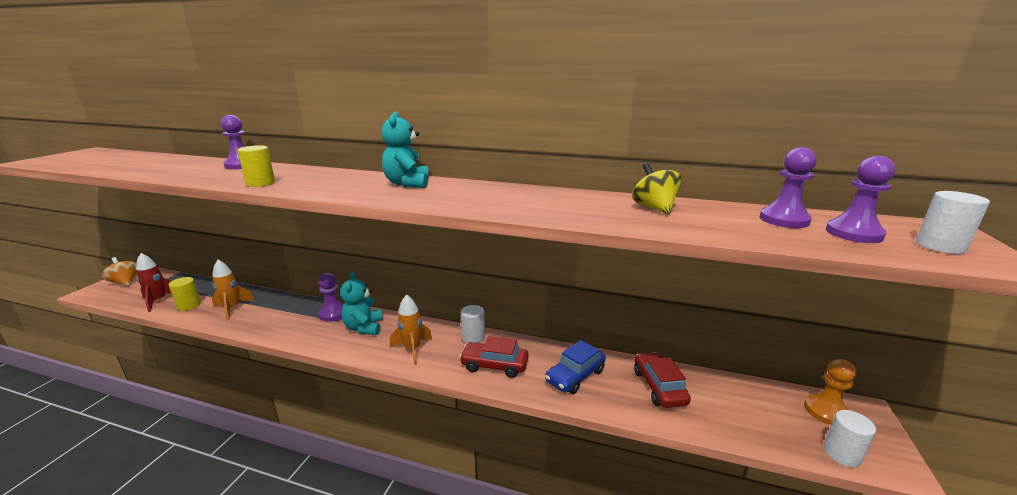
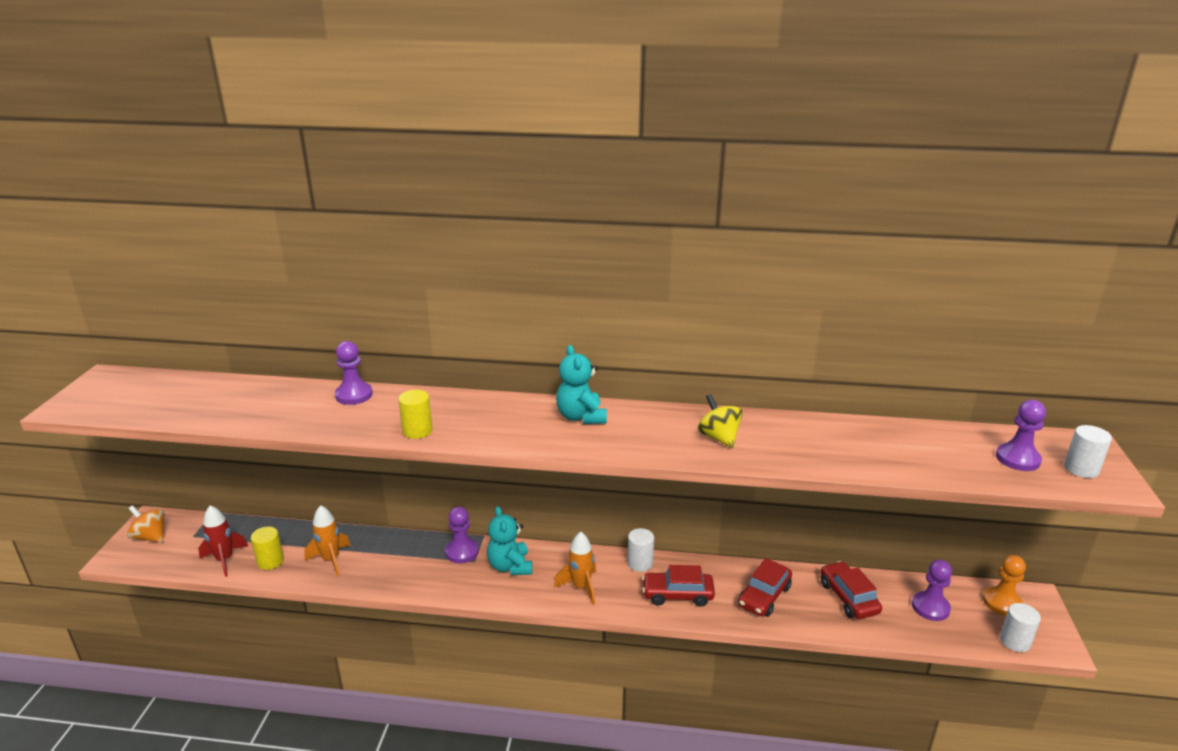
camera: 10 degrees left, 5 degrees up
blue car [545,340,606,394] -> red car [738,558,792,617]
yellow spinning top [632,163,682,215] -> yellow spinning top moved to [698,394,743,448]
purple pawn [760,147,817,228] -> purple pawn moved to [912,560,952,621]

